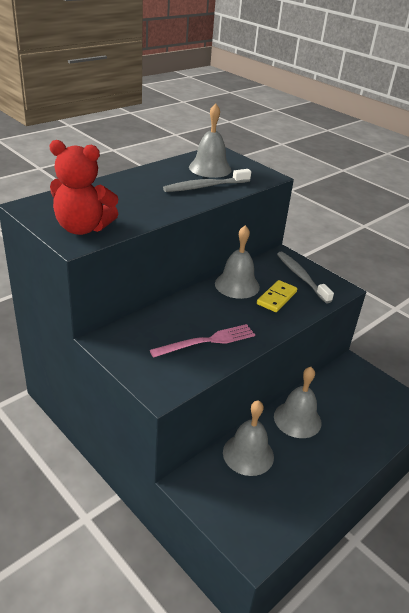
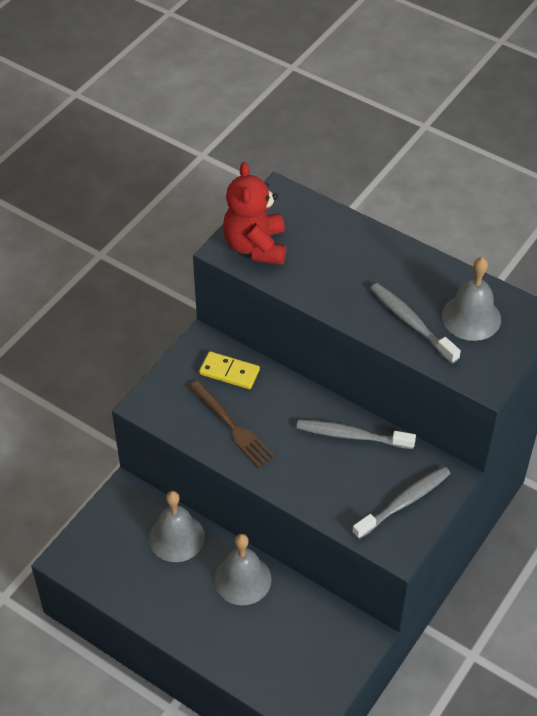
camera: 80 degrees right, 15 degrees up
pink fork [150,324,255,358] -> brown fork [188,380,275,468]
grey bell [215,225,260,299] -> grey toothbrush [297,420,416,449]
yellow domino [257,280,297,312] -> yellow domino moved to [199,351,260,389]

